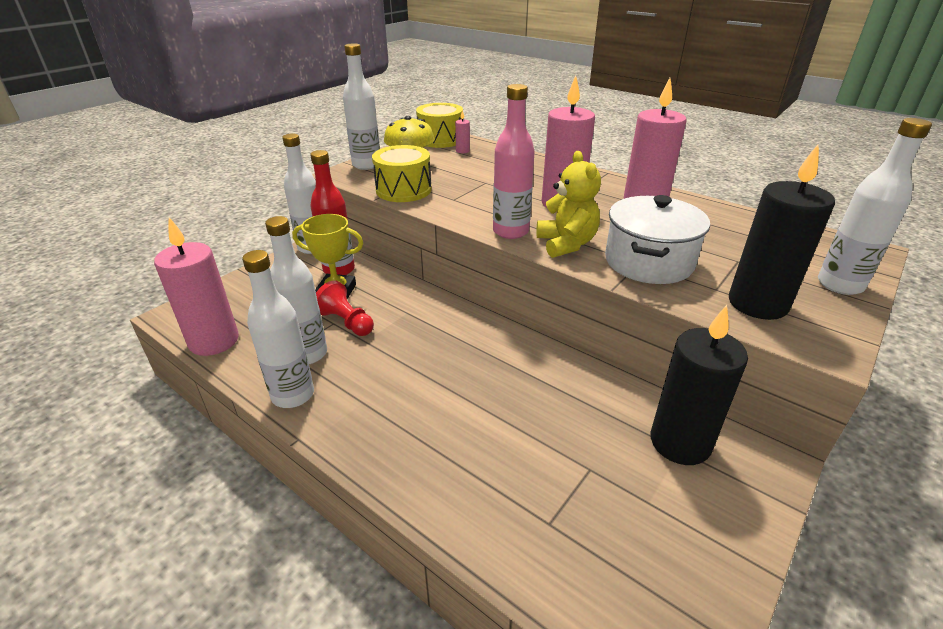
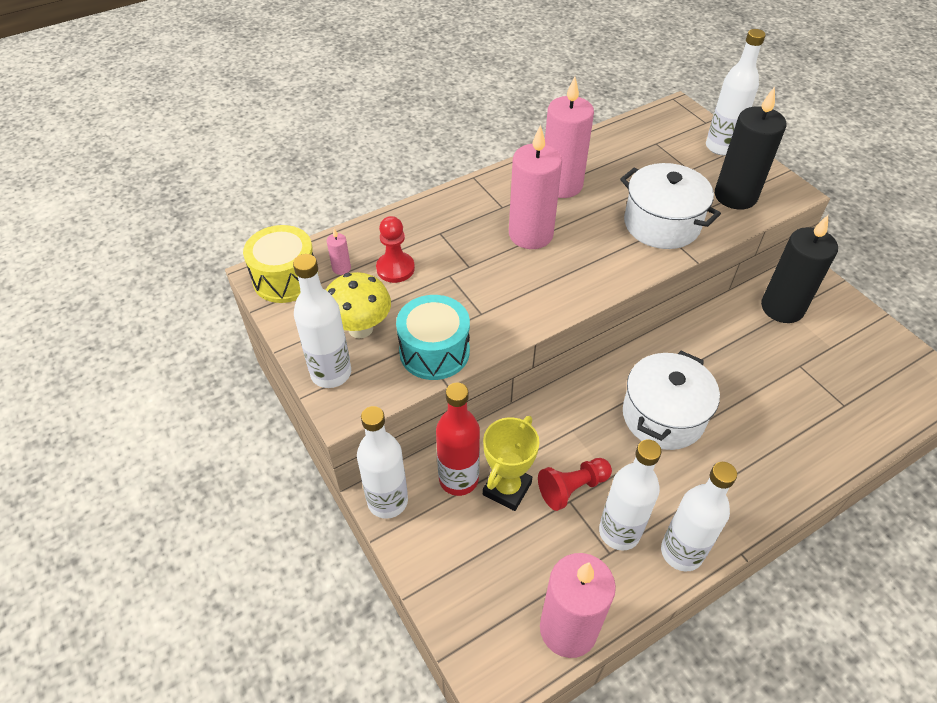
camera: 70 degrees left, 15 degrees up
yellow drum [372,145,432,202] -> turquoise drum [396,295,470,380]
pink bottle [493,84,535,239] -> none
yellow teddy bear [536,151,601,258] -> none
none -> red pawn [376,216,415,283]
none -> white pot [623,351,720,450]

